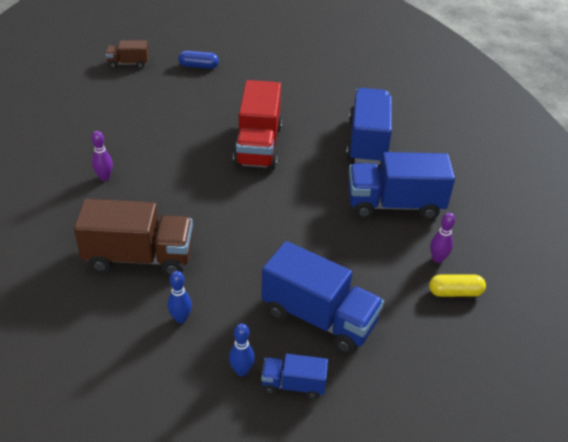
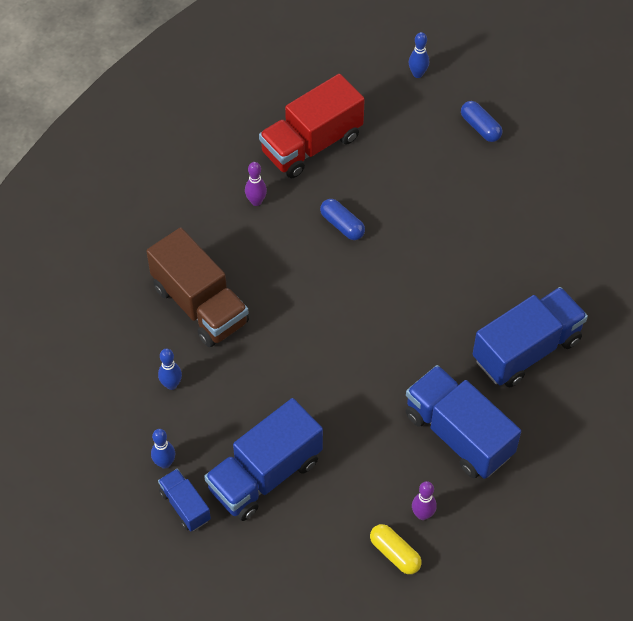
camera: 50 degrees right, 15 degrees up
brown truck [106,40,149,68] -> blue bowling pin [409,32,429,78]
red truck [233,80,282,169] -> red truck moved to [259,74,365,178]
blue truck [262,241,384,354] -> blue truck turned 60 degrees clockwise [204,398,323,521]
none -> blue capsule [320,199,365,240]

